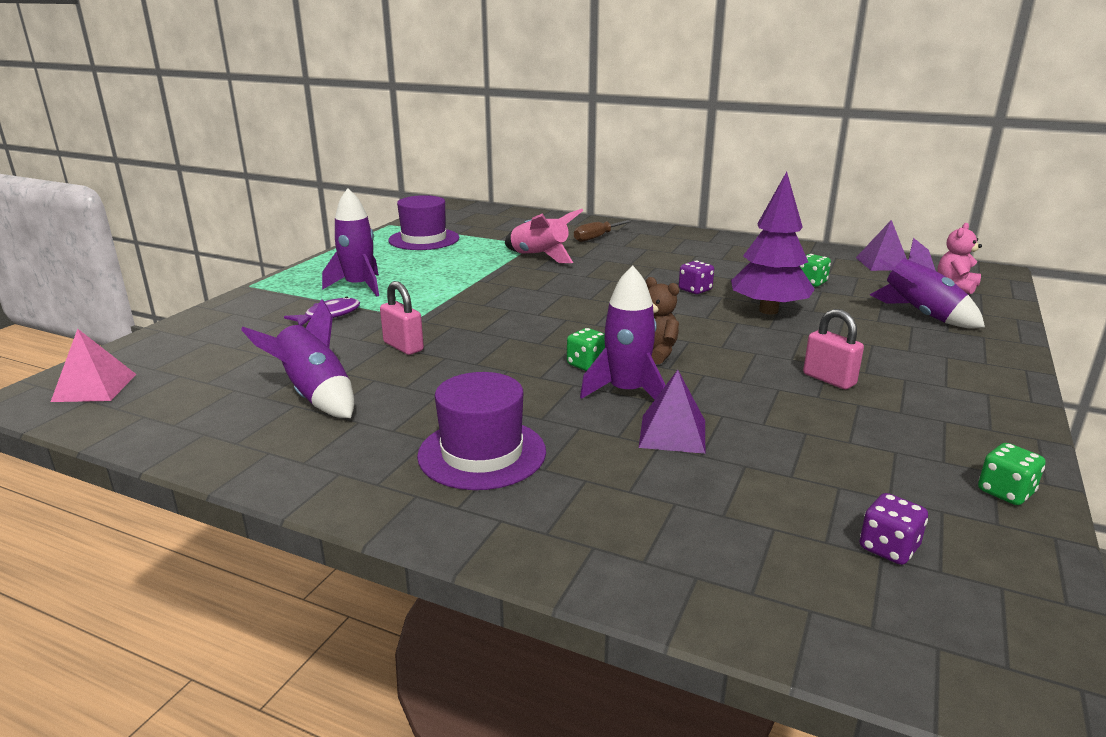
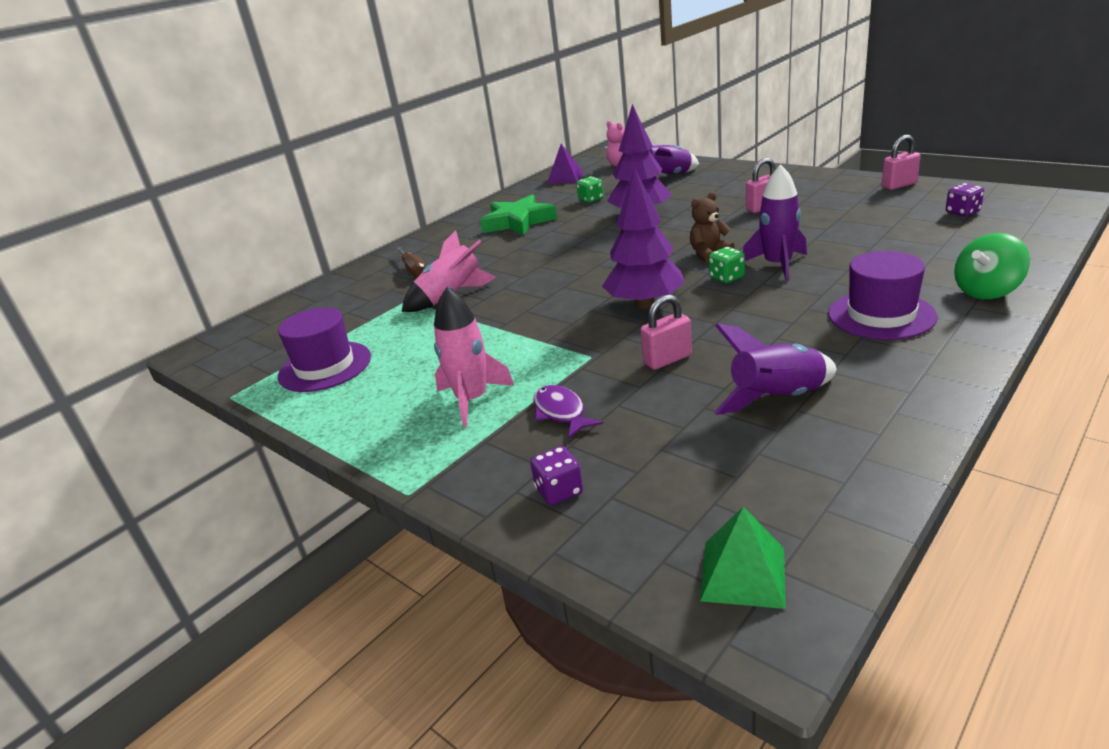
camera: 70 degrees left, 5 degrees up
pink pyramid [51,329,137,402] -> green pyramid [700,507,786,609]
purple rocket [322,188,379,296] -> pink rocket [434,287,514,427]
purple pyramid [639,370,705,454] -> none
purple dice [679,260,714,294] -> purple dice moved to [530,446,583,505]
green dice [978,443,1046,505] -> pink padlock [882,135,921,190]
none -> green star [480,194,557,235]
none -> purple tree [602,168,685,309]
none -> green spinning top [954,233,1030,299]

